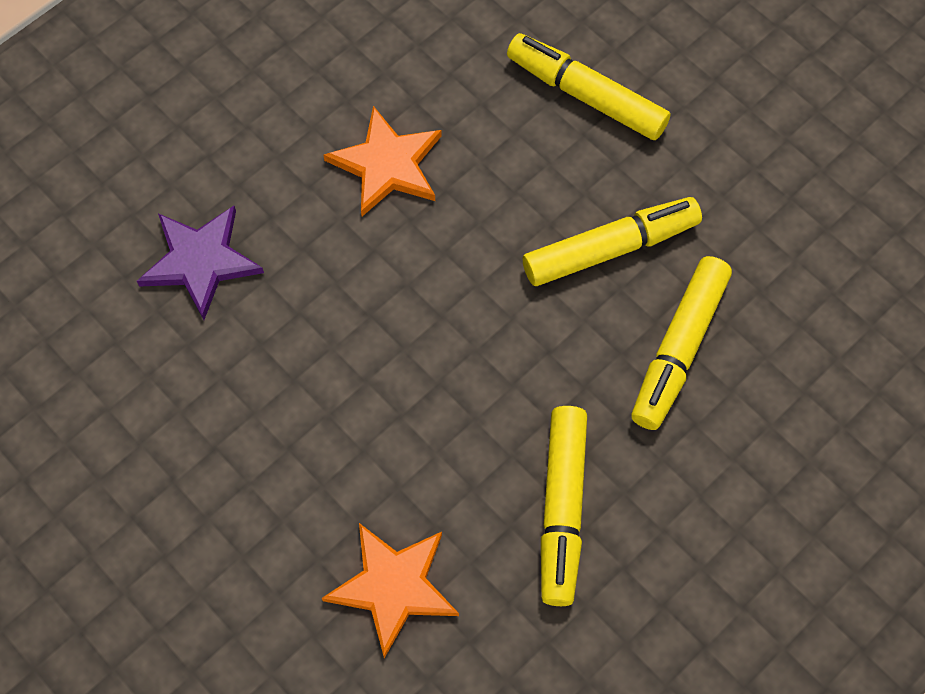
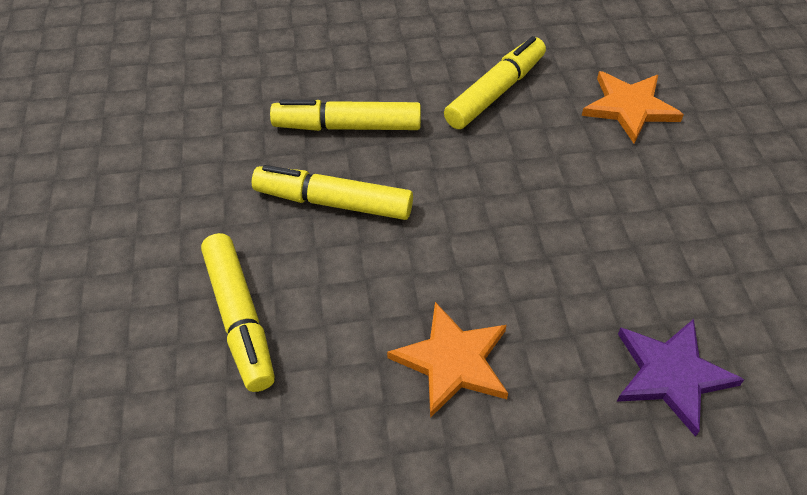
camera: 145 degrees left, 15 degrees down
yellow marker [631,256,732,430] -> yellow marker turned 150 degrees counterclockwise [270,100,421,131]

